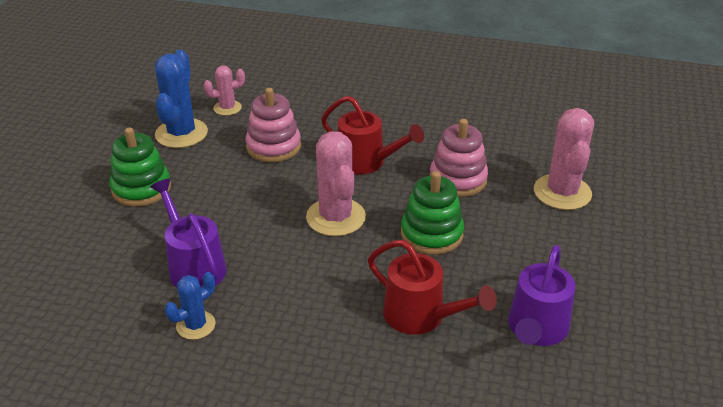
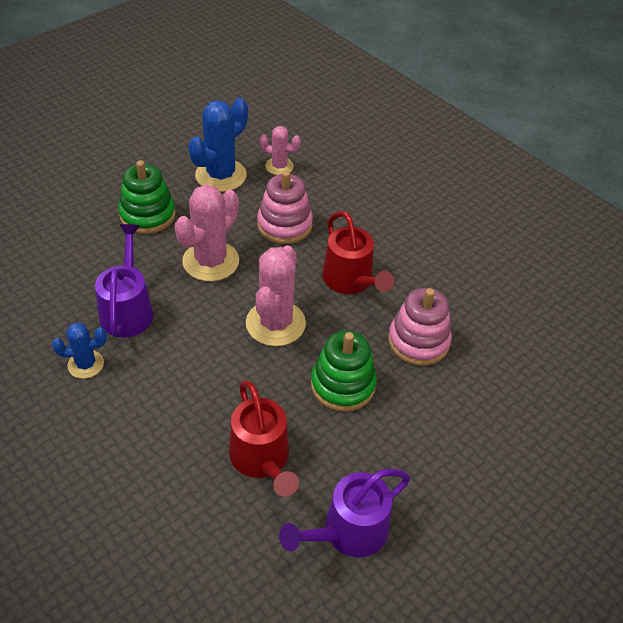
camera: 30 degrees right, 10 degrees up
pink cactus [534,108,594,210] -> pink cactus moved to [174,184,239,281]

